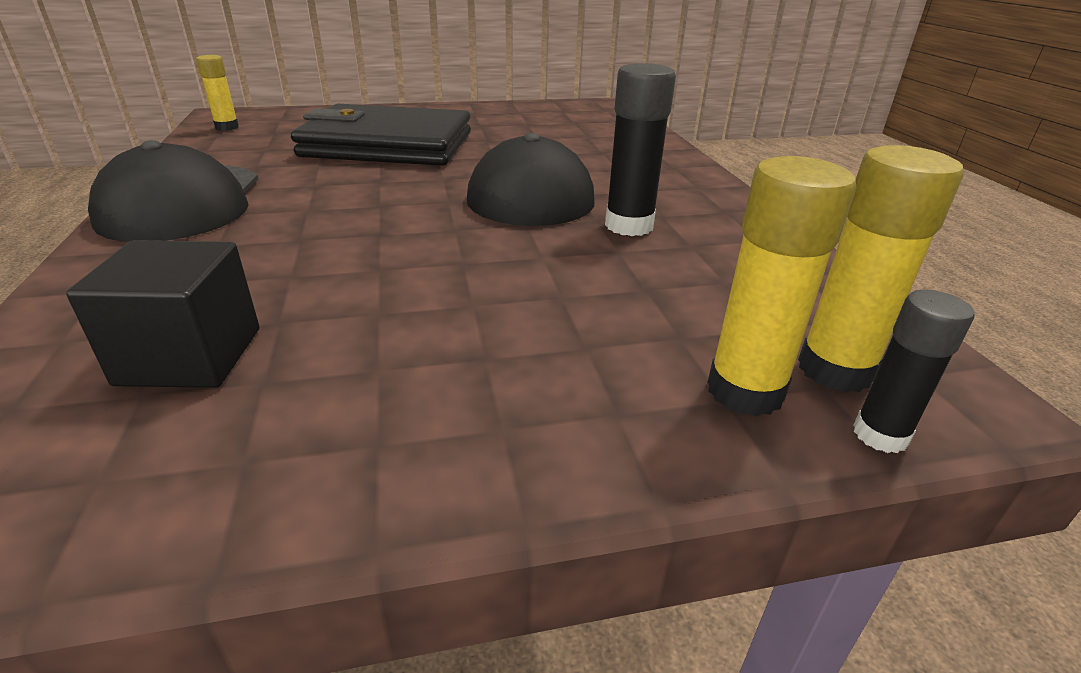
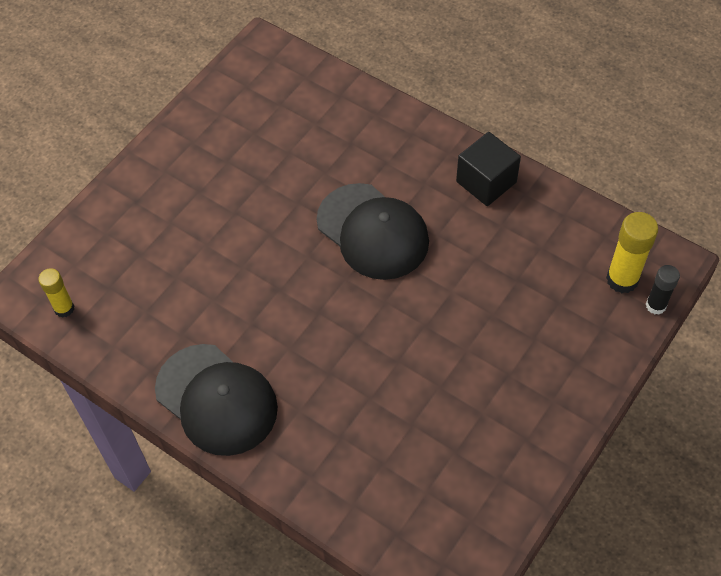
camera: 40 degrees left, 25 degrees up
black cube [66,240,259,388] -> black cube moved to [456,132,521,206]
black wallet [291,104,471,166] -> none
black glue stick [605,63,676,236] -> none
yellow glue stick [708,156,856,417] -> none

